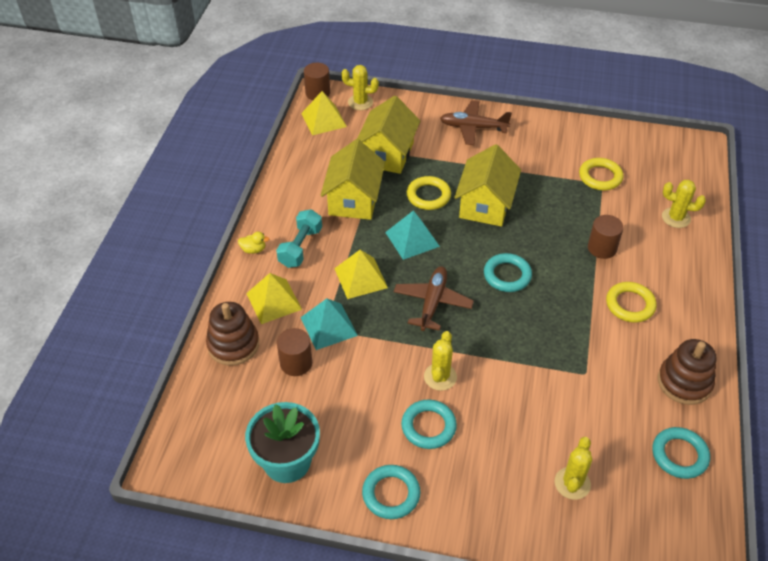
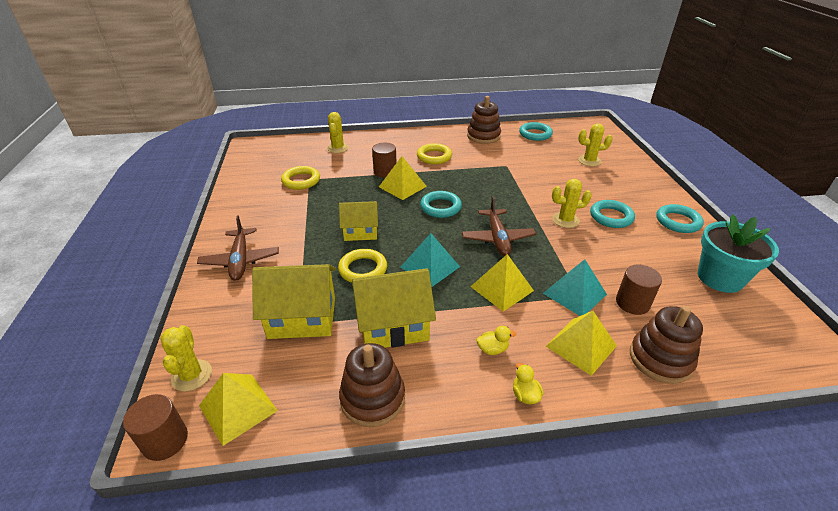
camera: 110 degrees left, 10 degrees down
turquoise dumbbell [276,209,322,268] -> yellow duck [477,326,516,355]
brown plane [394,266,474,331] -> brown plane turned 90 degrees counterclockwise [462,196,536,256]
yellow house [454,144,521,226] -> yellow house [339,201,378,241], size x0.64
none -> brown stacking toy [339,343,405,427]
none -> yellow pyramid [379,156,427,200]

